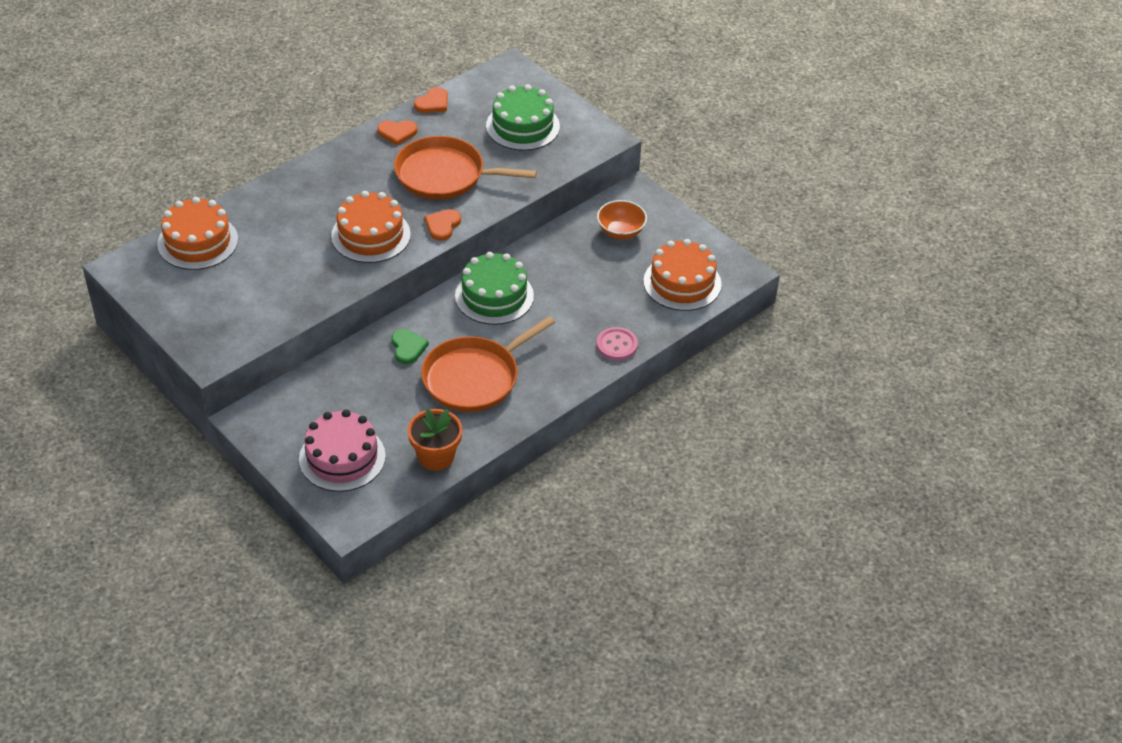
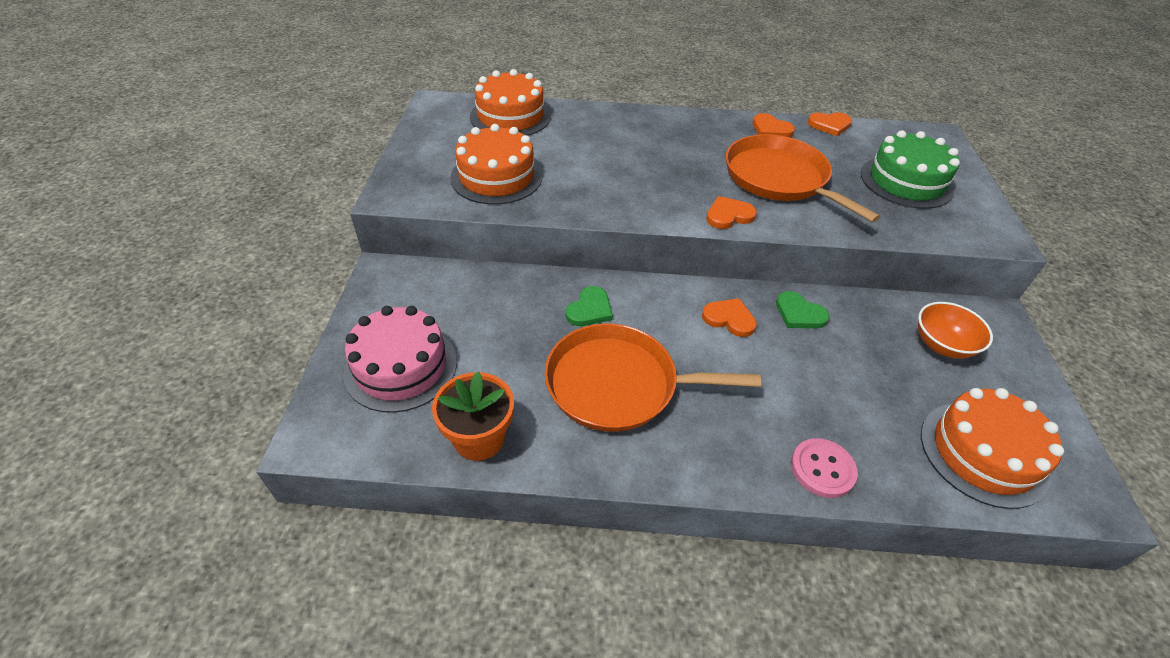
camera: 45 degrees right, 0 degrees up
orange cake [331,191,411,263] -> orange cake moved to [450,124,542,205]
green cake [455,252,534,325] -> orange heart [702,298,757,337]
none -> green heart [776,291,830,328]

